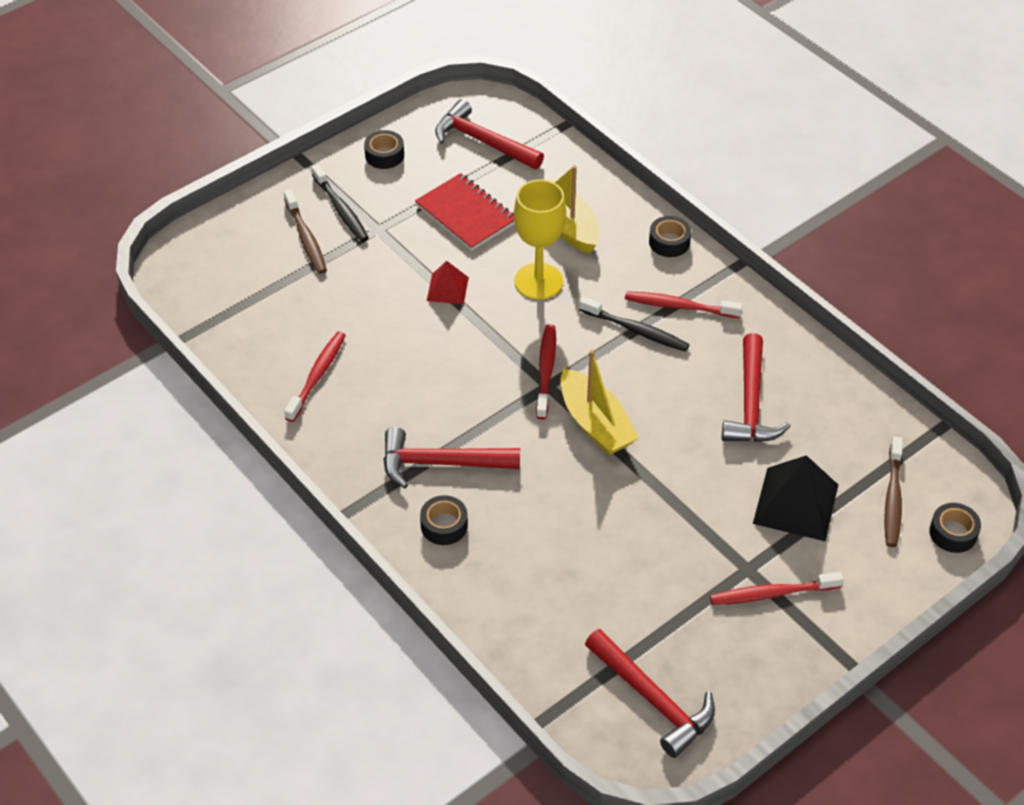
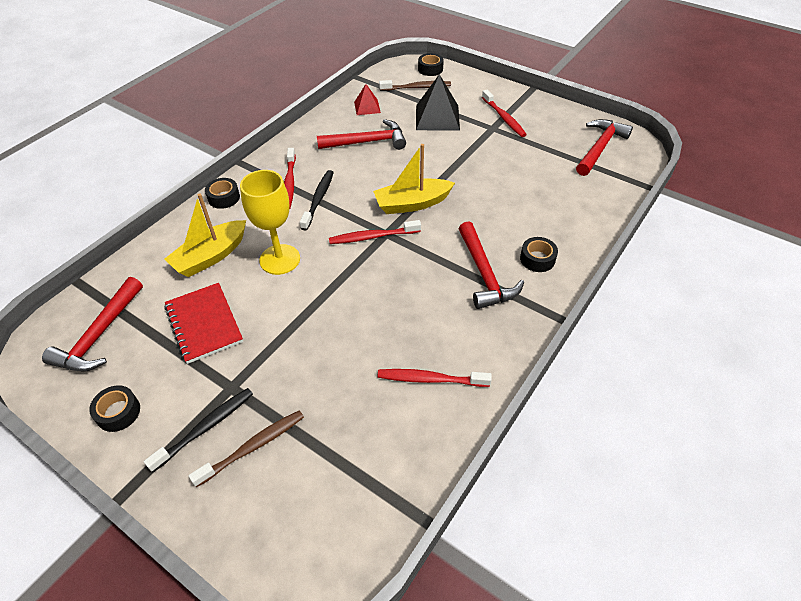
camera: 105 degrees left, 0 degrees up
red notebook [415,173,515,251] -> red notebook turned 60 degrees counterclockwise [165,283,243,364]
red pyramid [427,261,469,304] -> red pyramid moved to [354,84,381,115]
yellow boat [560,350,639,455] -> yellow boat turned 150 degrees counterclockwise [373,144,455,214]

